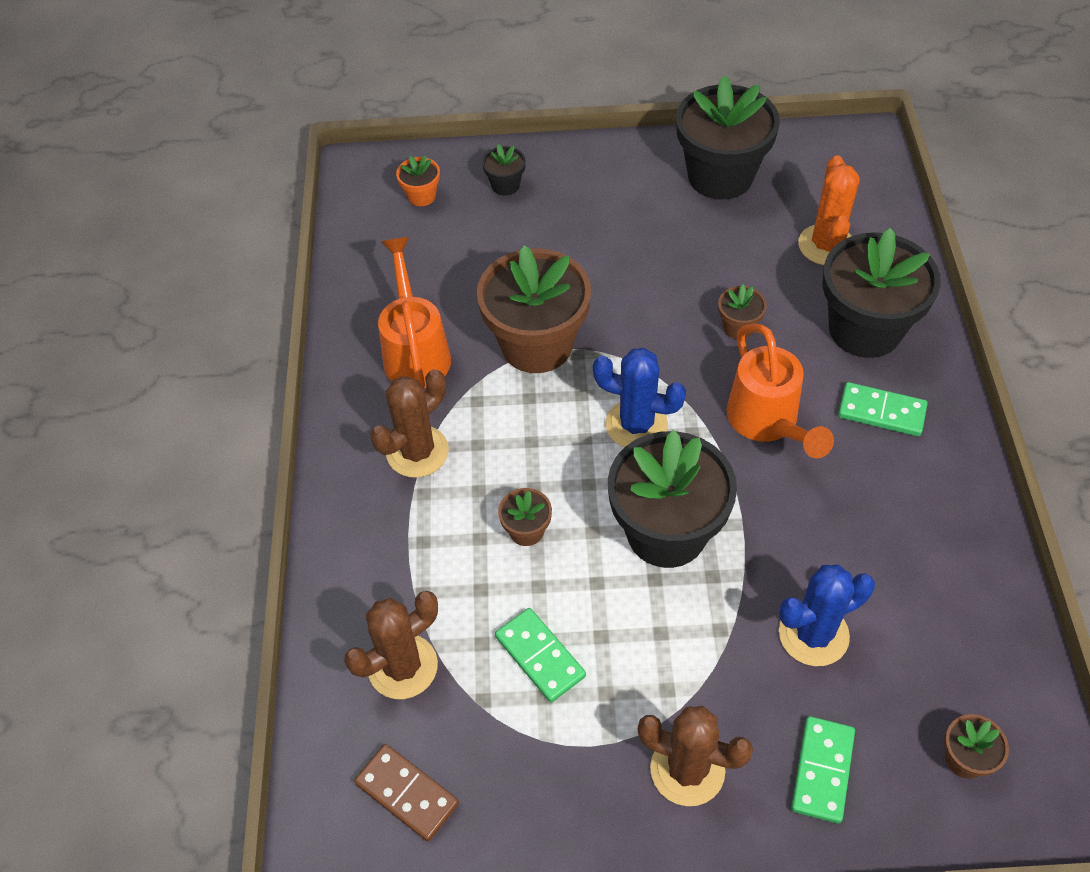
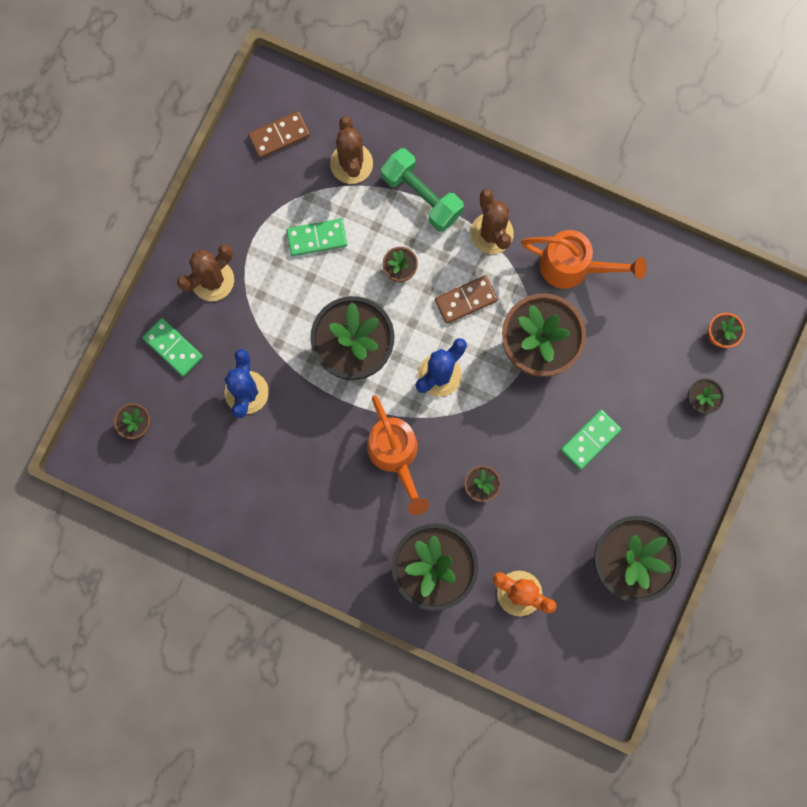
camera: 115 degrees right, 25 degrees up
orange watering can [726,323,834,458] -> orange watering can turned 120 degrees counterclockwise [367,395,429,515]
green domino [838,382,928,436] -> green domino moved to [561,410,621,470]
none -> green dumbbell [381,148,464,232]
none -> brown domino [435,275,498,324]

